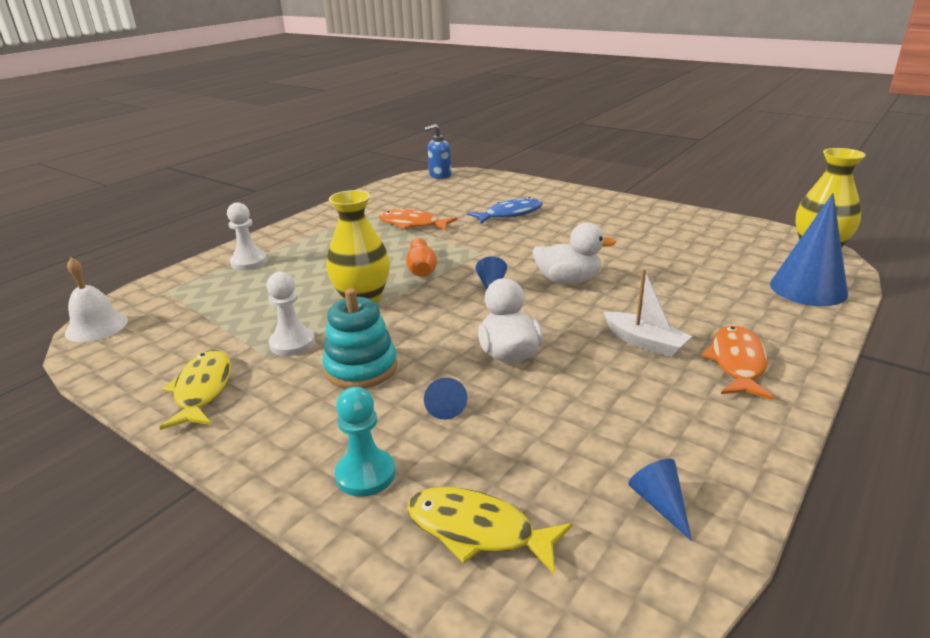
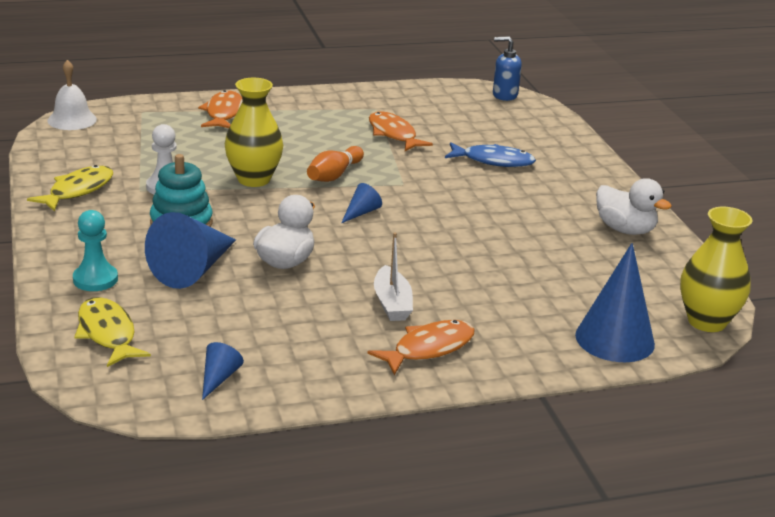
camera: 35 degrees right, 0 degrees up
white pawn [227,202,267,270] -> orange fish [198,90,243,128]
blue cone [424,377,467,420] -> blue cone [145,212,236,289], size x2.13
white duck [532,222,616,284] -> white duck moved to [596,178,672,235]

